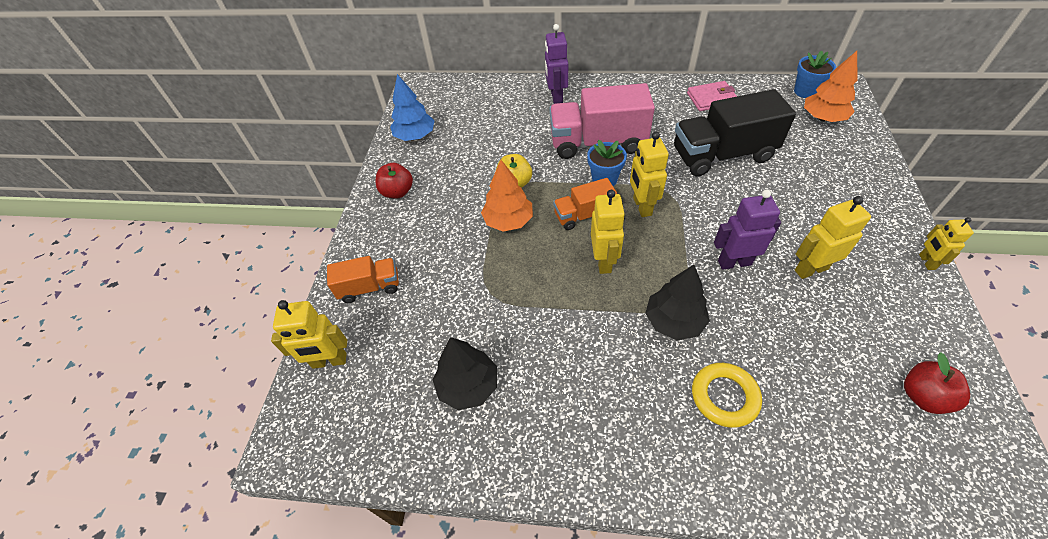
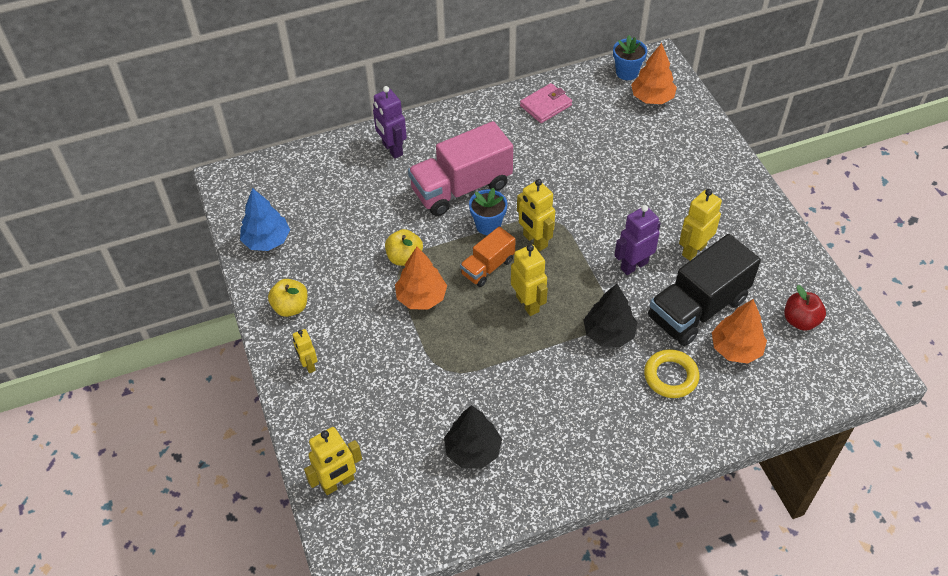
camera: 30 degrees left, 0 degrees up
orange truck [327,256,399,303] -> none
red apple [376,163,413,198] -> yellow apple [268,279,308,317]
black truck [674,89,796,176] -> black truck moved to [648,234,761,346]
yellow robot [919,217,974,270] -> yellow robot moved to [293,329,317,373]
none -> orange tree [712,299,767,364]

